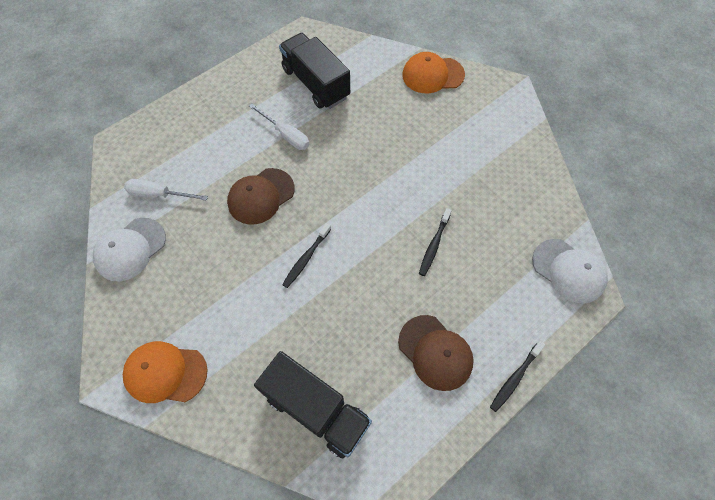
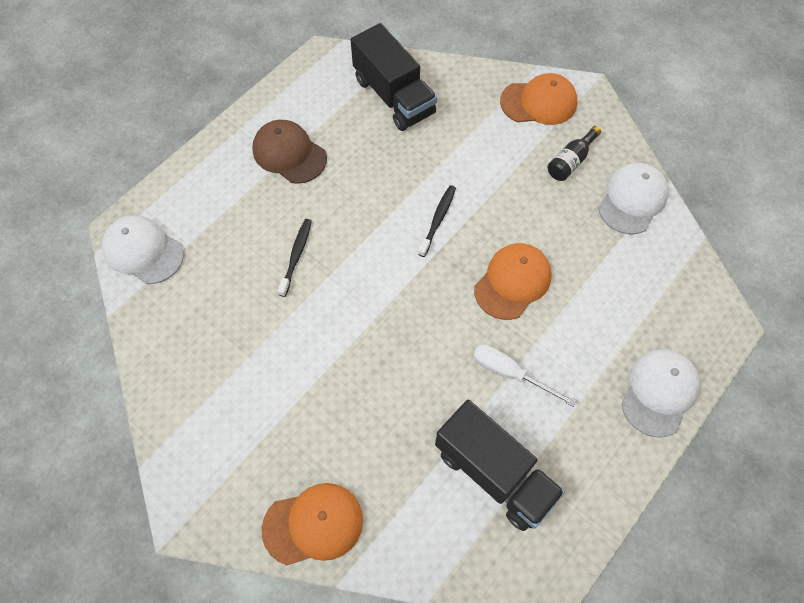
camera: 170 degrees right, 0 degrees up
white screwdriver [124,179,208,201] -> none
brown cap [227,168,295,225] -> orange cap [474,243,552,320]
black truck [254,351,372,458] -> black truck turned 150 degrees counterclockwise [351,23,437,131]
black toothbrush [490,341,545,412] -> none
none -> black bottle [548,126,601,181]
none -> white cap [621,349,700,438]

